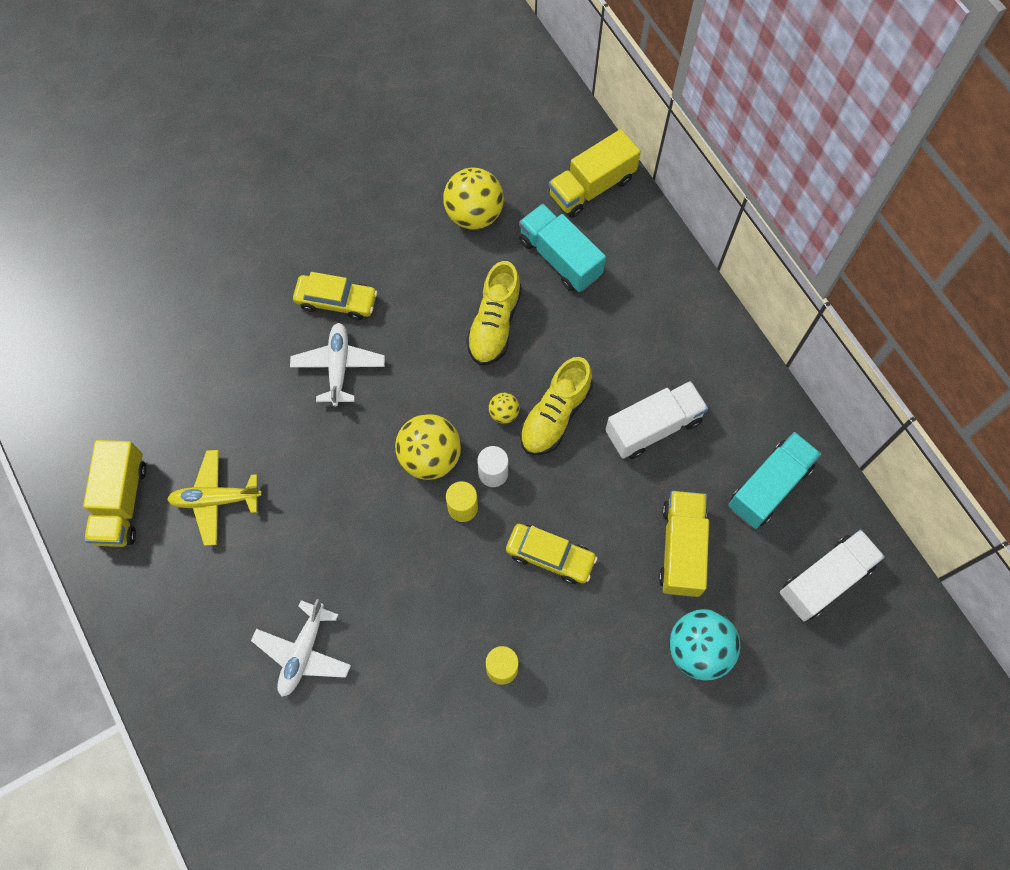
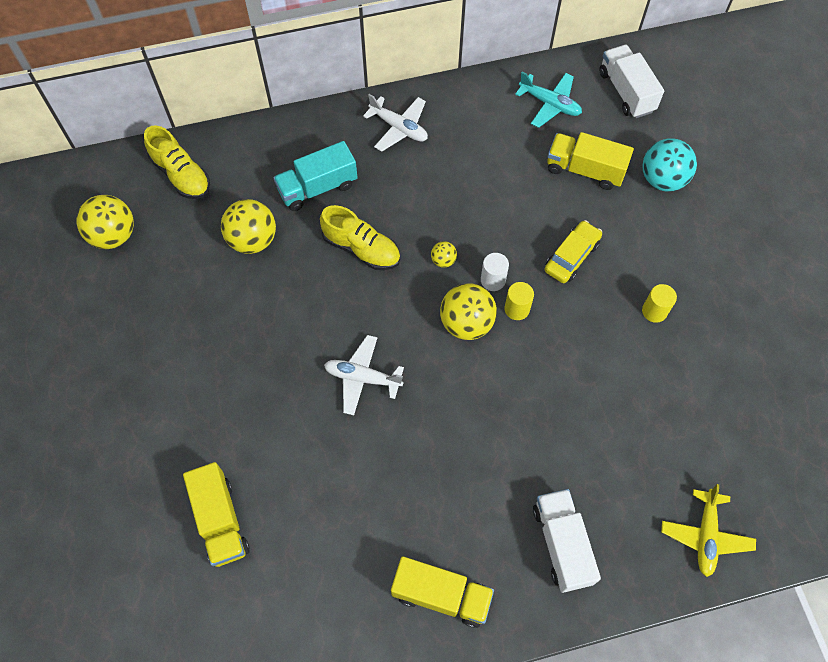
camera: 75 degrees left, 5 degrees down
yellow plane [167,450,262,546] -> yellow plane moved to [661,484,756,577]
white plane [251,599,351,697] -> white plane moved to [363,94,428,152]
yellow car [293,272,378,320] -> none
yellow shoe [520,357,593,455] -> yellow shoe moved to [144,125,210,199]
yellow truck [549,129,641,218] -> yellow truck moved to [183,462,249,567]
white truck [605,381,708,459] -> white truck moved to [533,489,601,593]
turquoise truck [728,432,821,529] -> turquoise plane [515,72,582,128]
none -> yellow ball [76,195,134,249]

